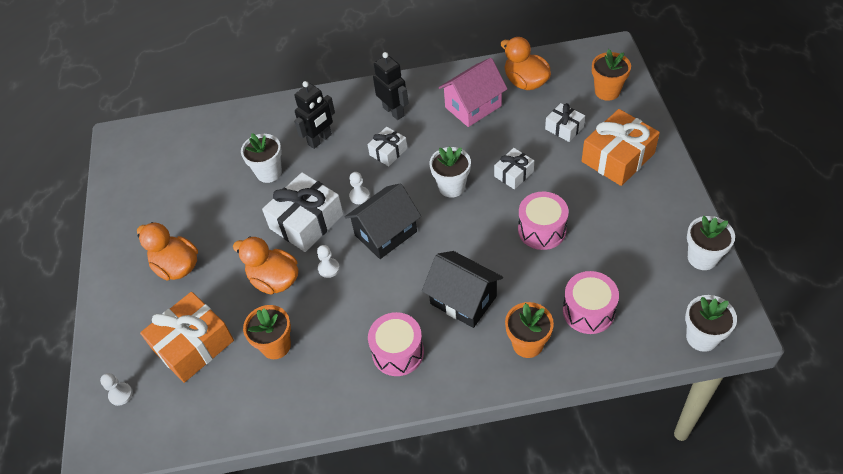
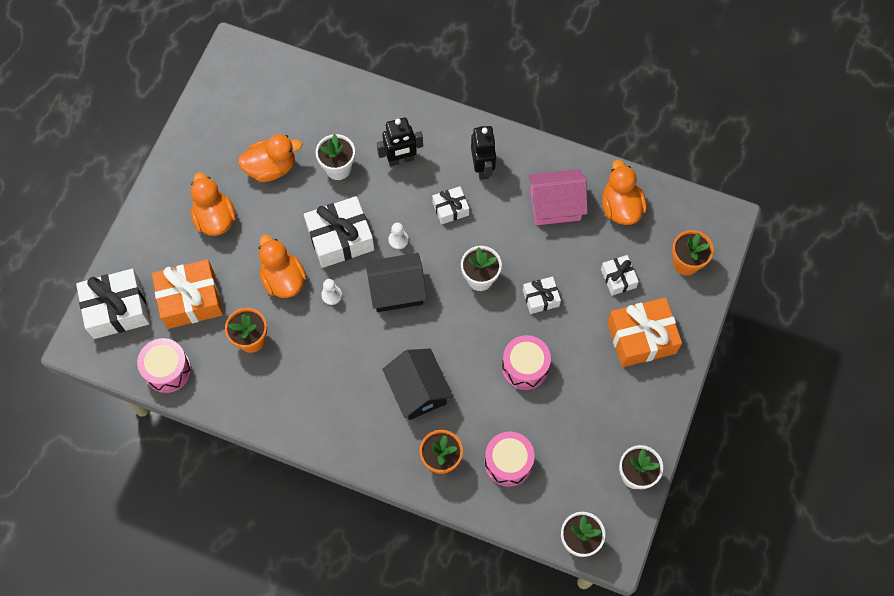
camera: 25 degrees right, 15 degrees up
white pawn [100,373,133,406] -> white gift [76,269,150,339]
pink drum [368,312,424,376] -> pink drum moved to [137,338,191,393]
none -> orange duck [238,134,302,182]

